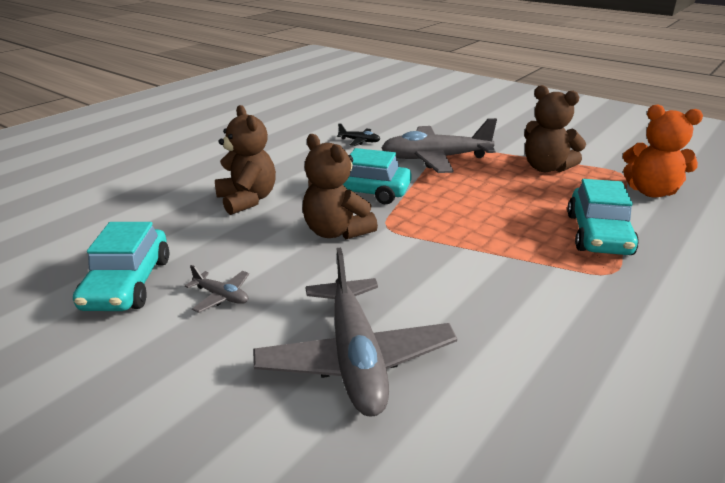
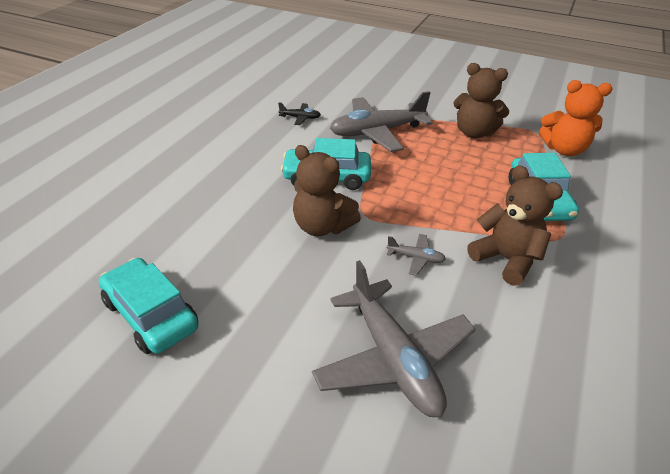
camera: 15 degrees left, 10 degrees up
turquoise car [73,222,169,311] -> turquoise car turned 150 degrees clockwise [99,258,198,354]
grey plane [185,265,249,313] -> grey plane moved to [387,234,446,276]
brown teddy bear [215,105,276,215] -> brown teddy bear moved to [467,165,563,286]

